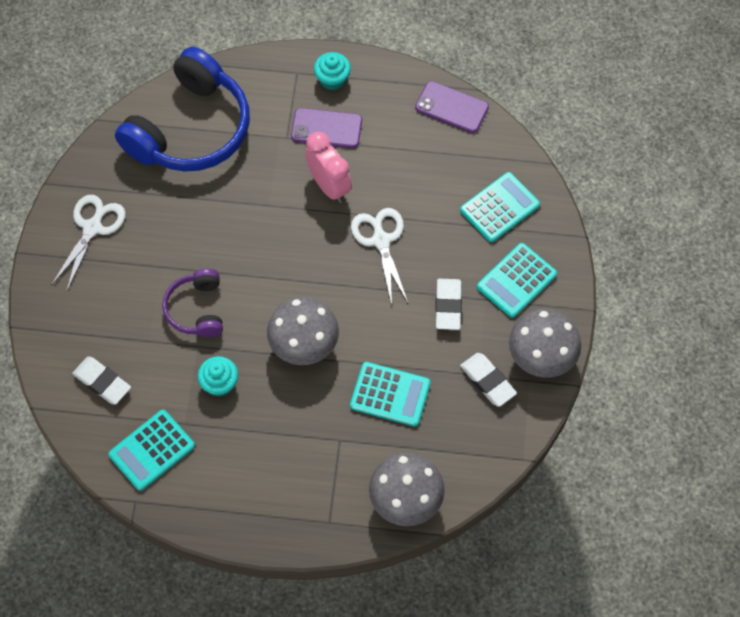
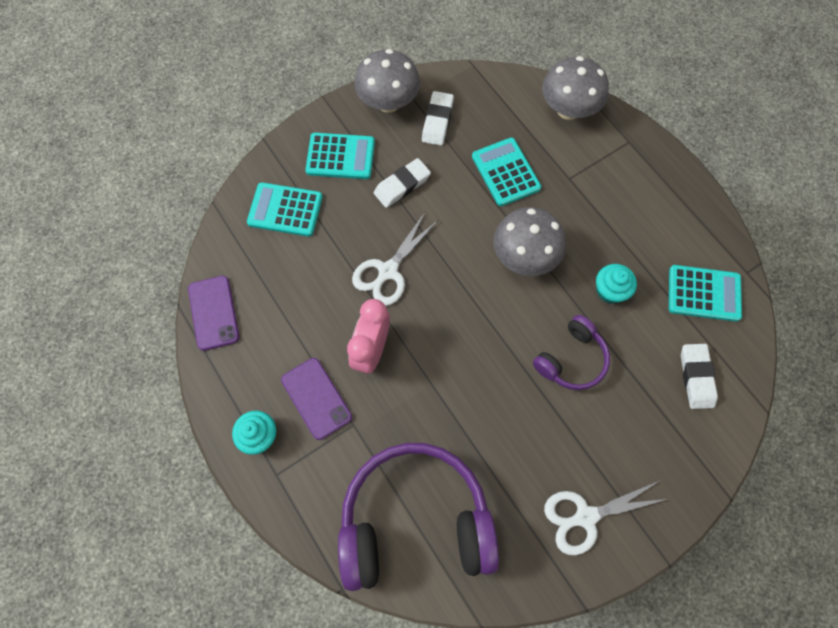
camera: 130 degrees left, 5 degrees up
blue headphones [115,47,250,172] -> purple headphones [338,443,499,591]

